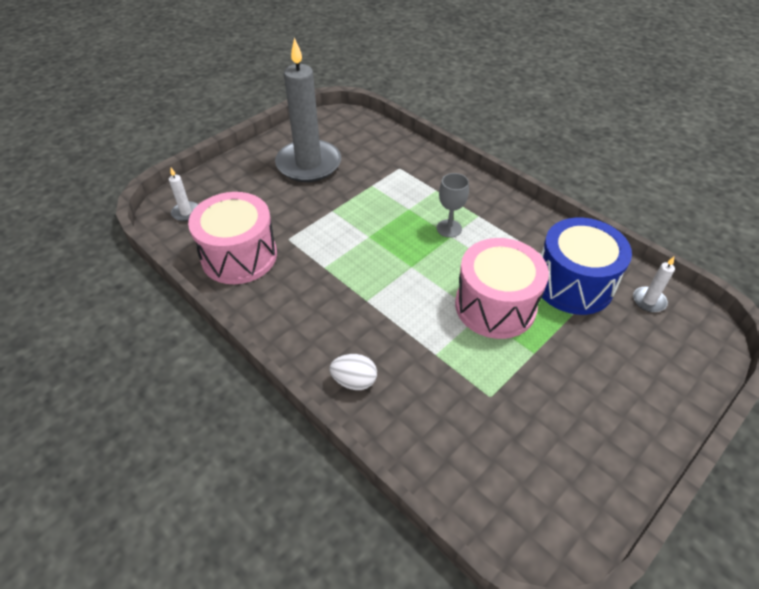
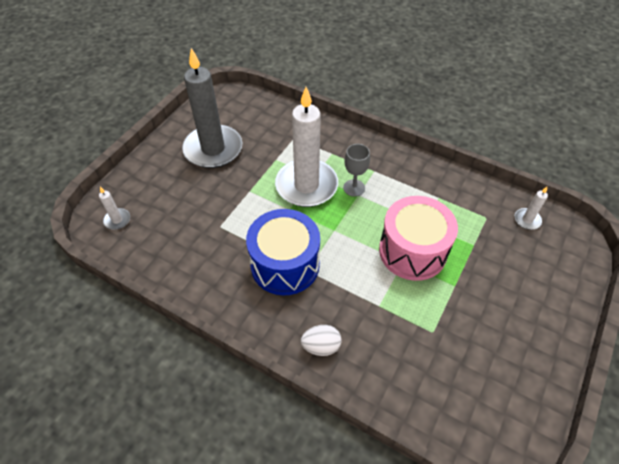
camera: 15 degrees left, 5 degrees up
pink drum [188,192,277,284] -> none
blue drum [541,218,632,315] -> blue drum moved to [246,209,320,295]
none -> white candle [275,87,338,207]

